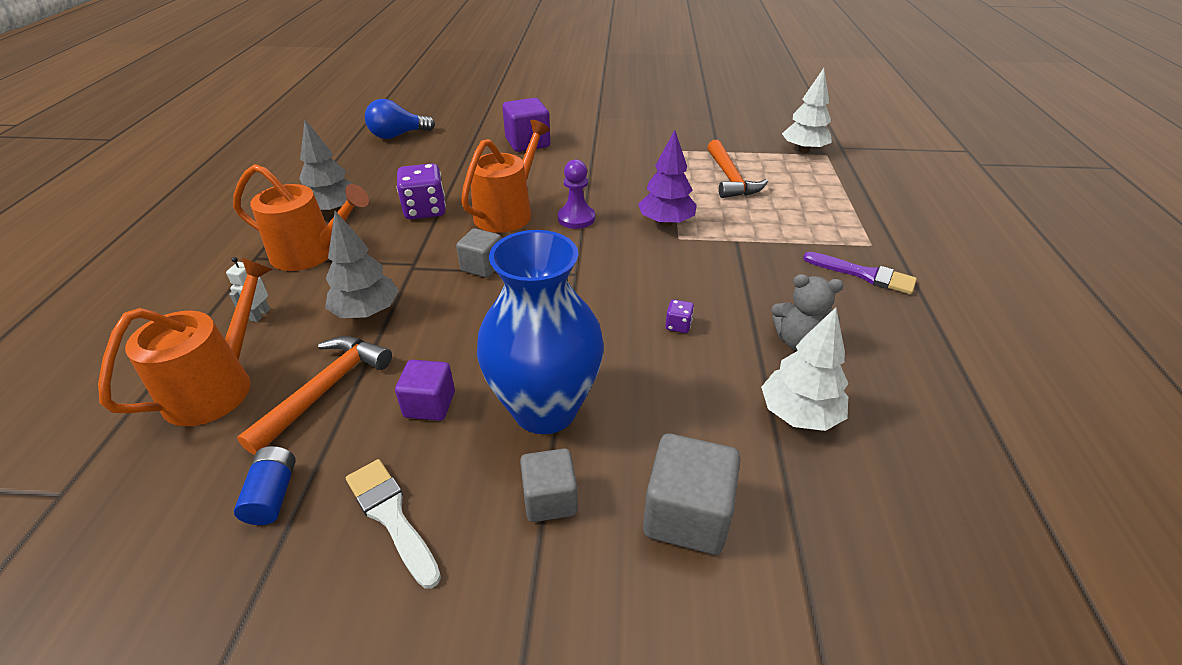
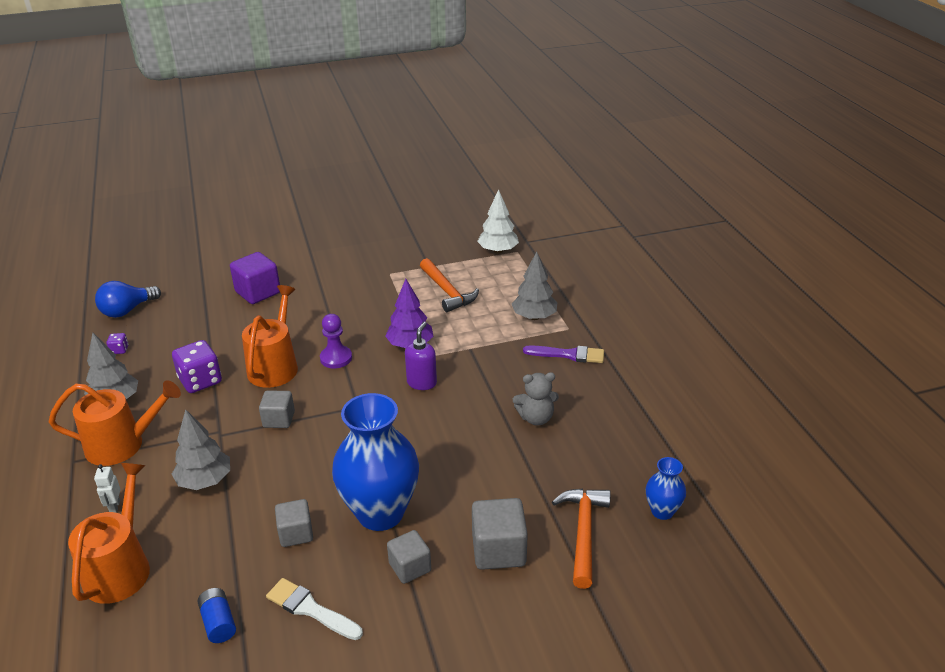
camera: 20 degrees left, 5 degrees down
orange hammer [237,336,392,455] -> orange hammer moved to [552,489,611,589]
purple cube [395,360,455,421] -> grey cube [275,499,313,547]
purple dice [665,299,694,333] -> purple dice moved to [107,333,128,354]
white tree [761,308,848,431] -> none
none -> purple soap dispenser [405,322,437,390]
none -> grey tree [512,251,558,320]
none -> blue vase [646,457,686,520]

